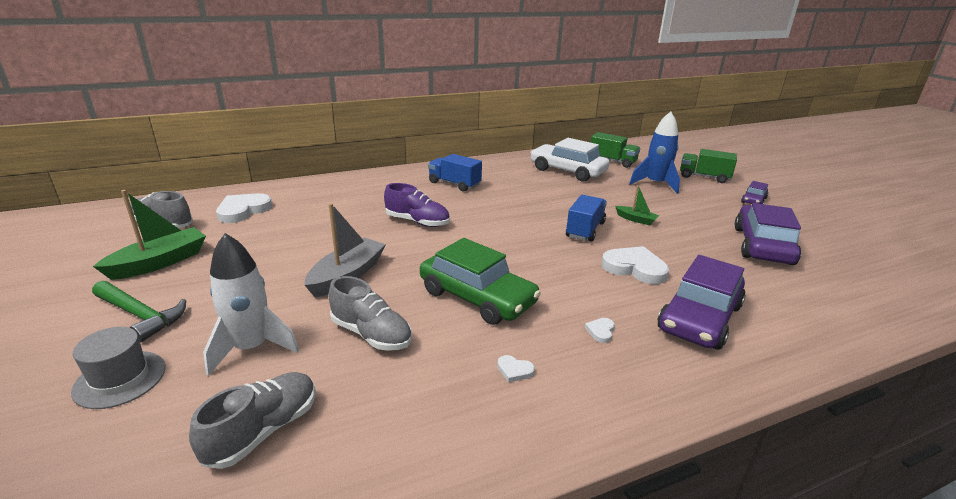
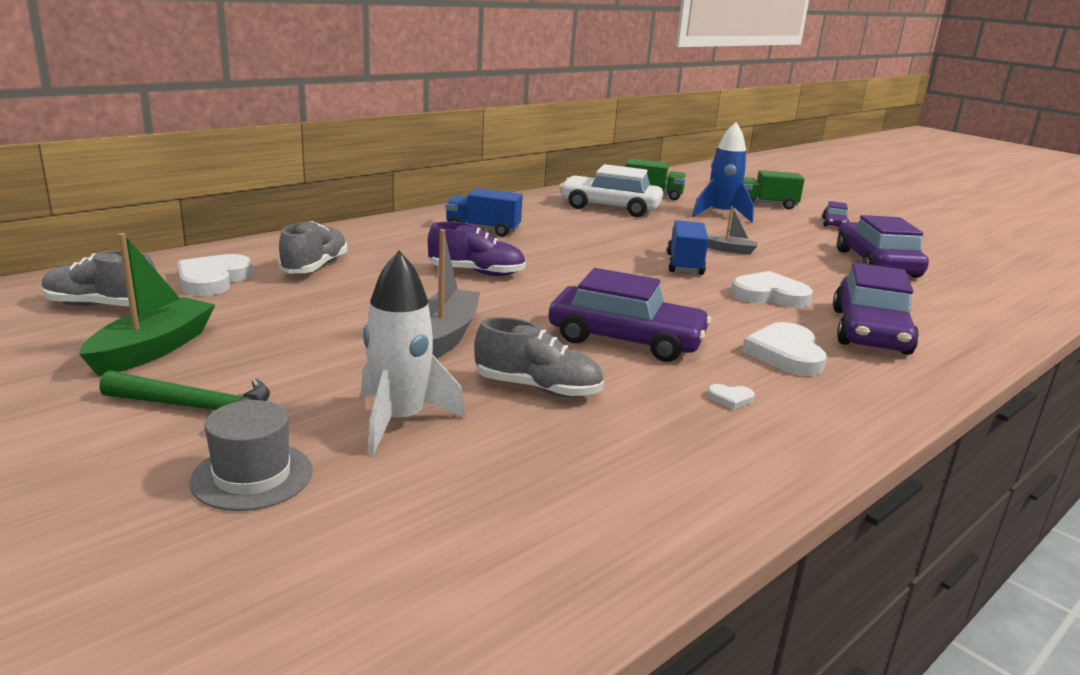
camera: 20 degrees left, 5 degrees down
grey shoe [189,372,316,469] -> grey shoe moved to [278,221,347,273]
green car [420,238,541,325] -> purple car [549,268,711,362]
white heart [585,318,615,343] -> white heart [742,322,827,376], size x2.26
green boat [615,185,659,225] -> grey boat [707,206,758,255]

